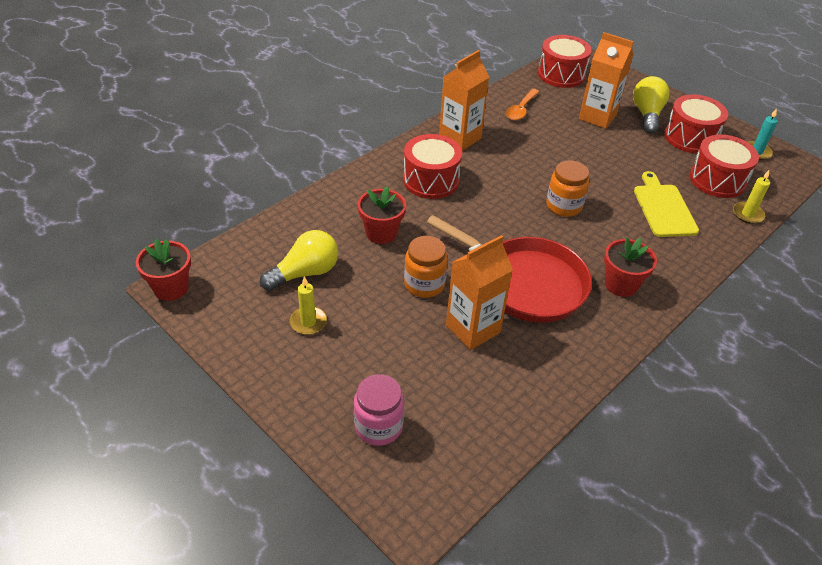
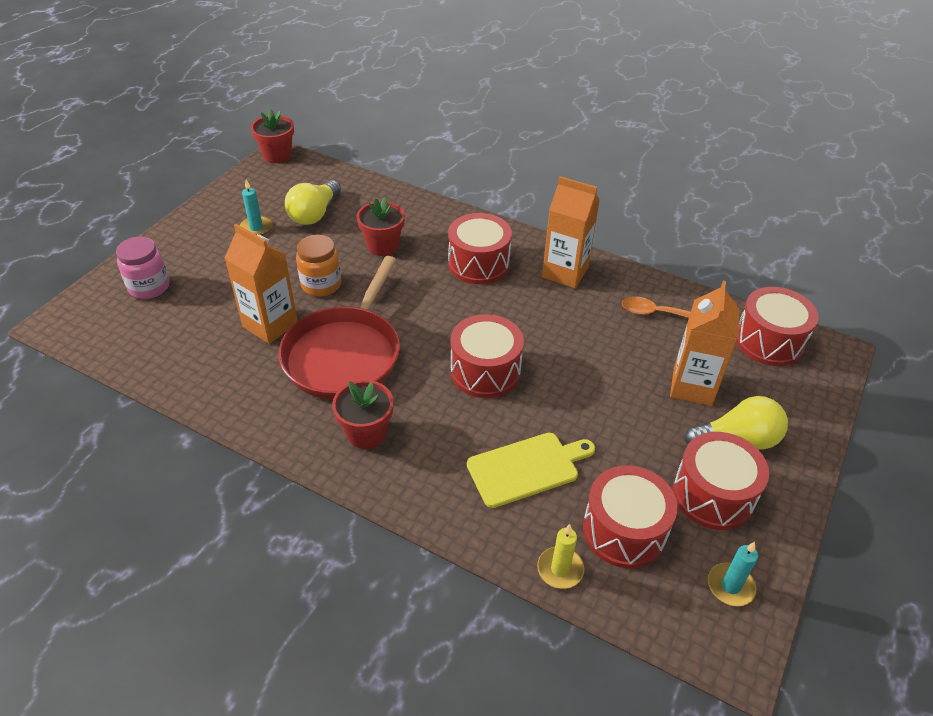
camera: 75 degrees right, 0 degrees up
yellow light bulb [260,230,338,291] -> yellow light bulb turned 75 degrees clockwise [285,180,341,225]
yellow candle [290,276,327,335] -> turquoise candle [240,180,272,236]
orange jar [546,160,589,217] -> red drum [450,314,524,398]

